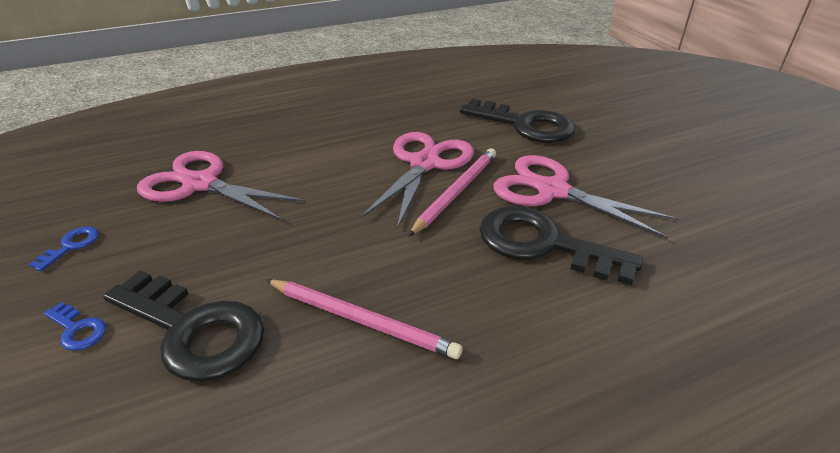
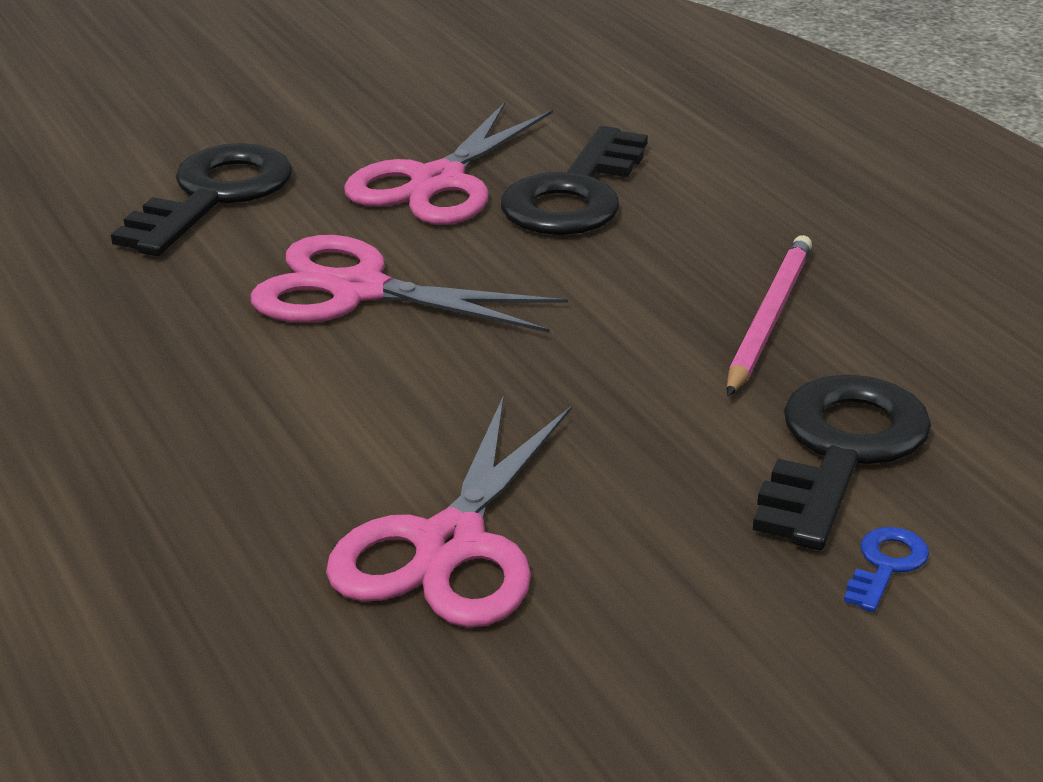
camera: 95 degrees left, 5 degrees down
blue key [29,226,99,272] -> none
pink pencil [408,148,496,237] -> none

